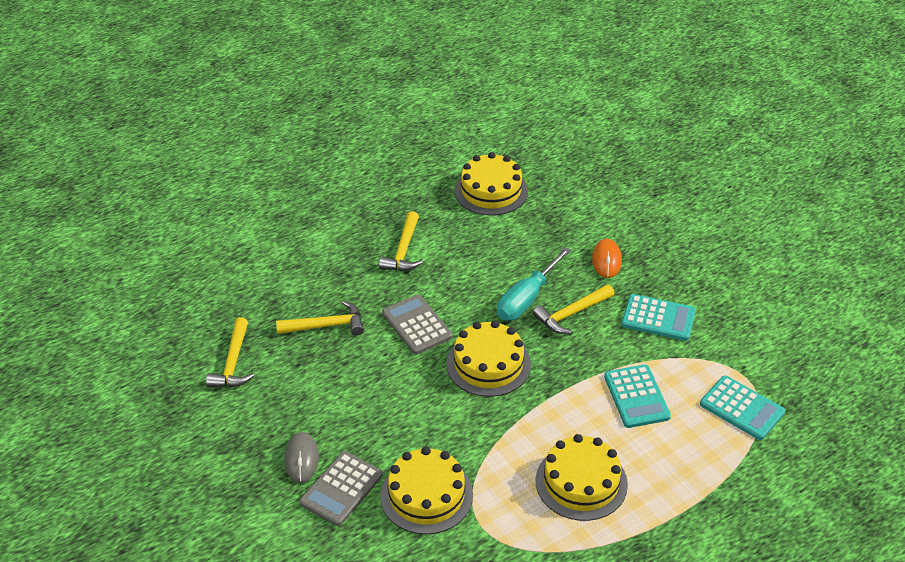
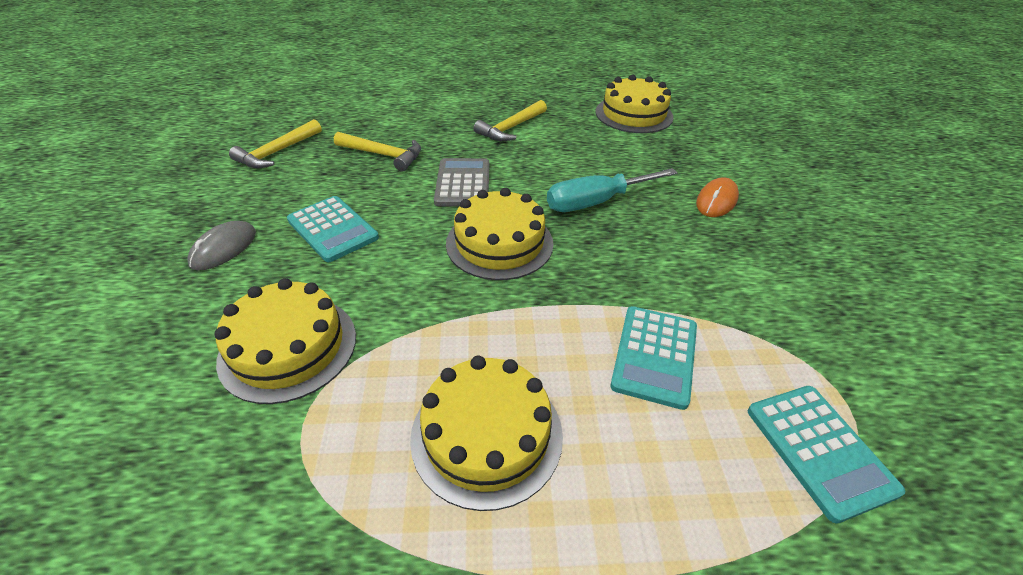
camera: 30 degrees right, 0 degrees up
grey calculator [300,451,383,526] -> none
yellow hammer [533,284,614,334] -> none
turquoise calculator [621,294,696,341] -> turquoise calculator moved to [287,196,379,262]

